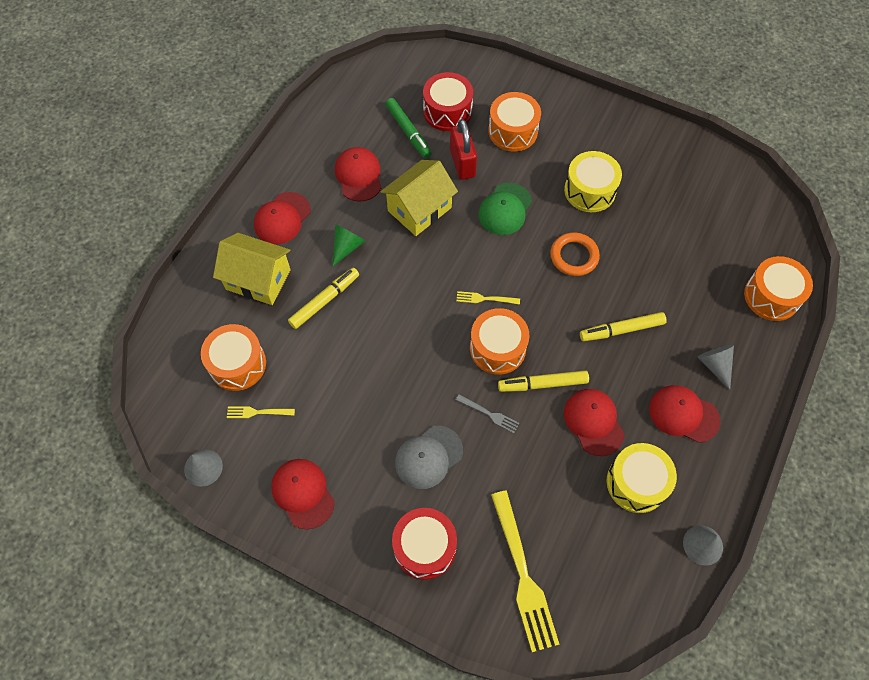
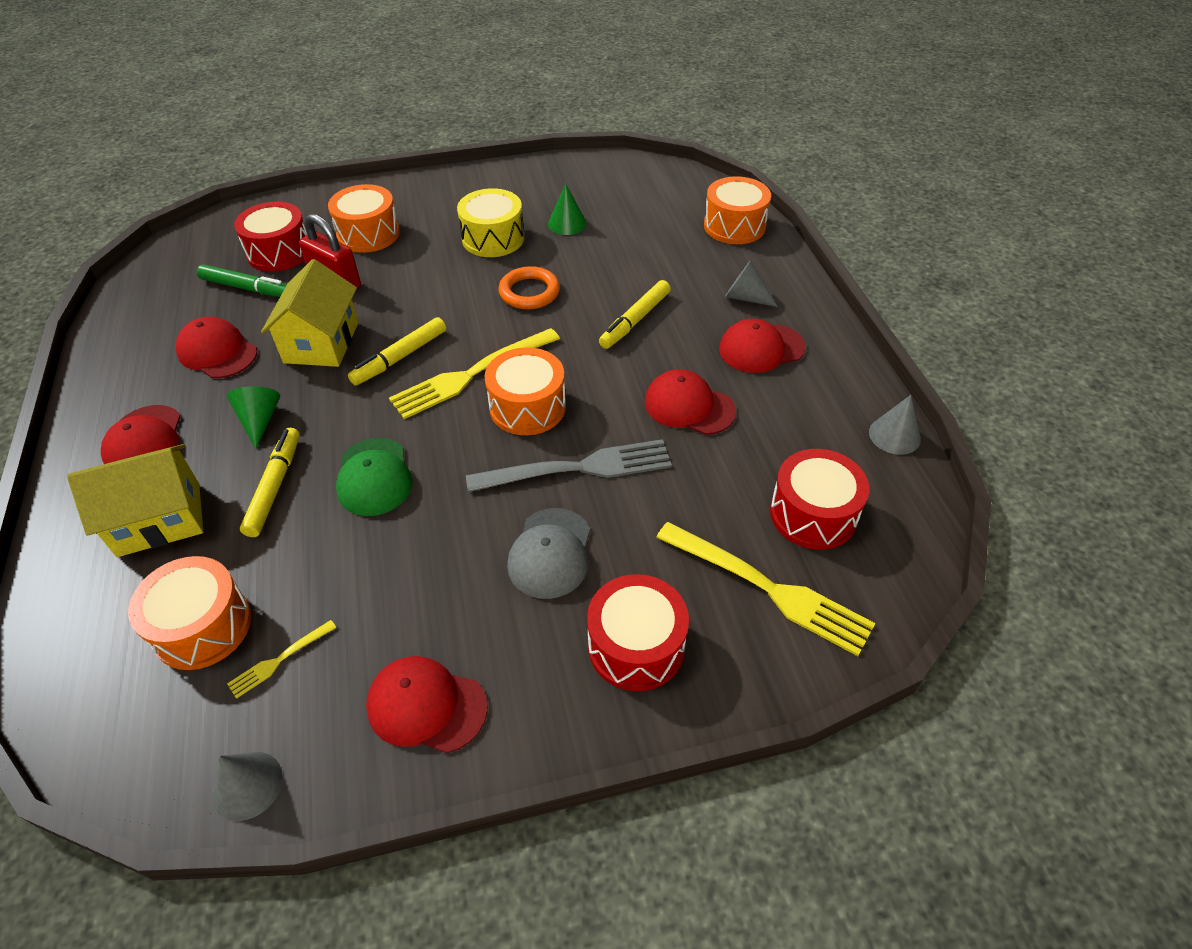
camera: 40 degrees left, 15 degrees down
yellow fork [456,291,520,304] -> yellow fork [389,328,560,419], size x2.15
grey fork [456,394,520,433] -> grey fork [466,439,672,492], size x2.15
green cap [478,183,532,235] -> green cap moved to [336,438,413,516]
yellow marker [498,370,589,392] -> yellow marker moved to [348,317,446,386]
yellow drum [607,443,677,513] -> none
none -> green cone [548,184,587,235]
none -> red drum [770,449,869,550]

